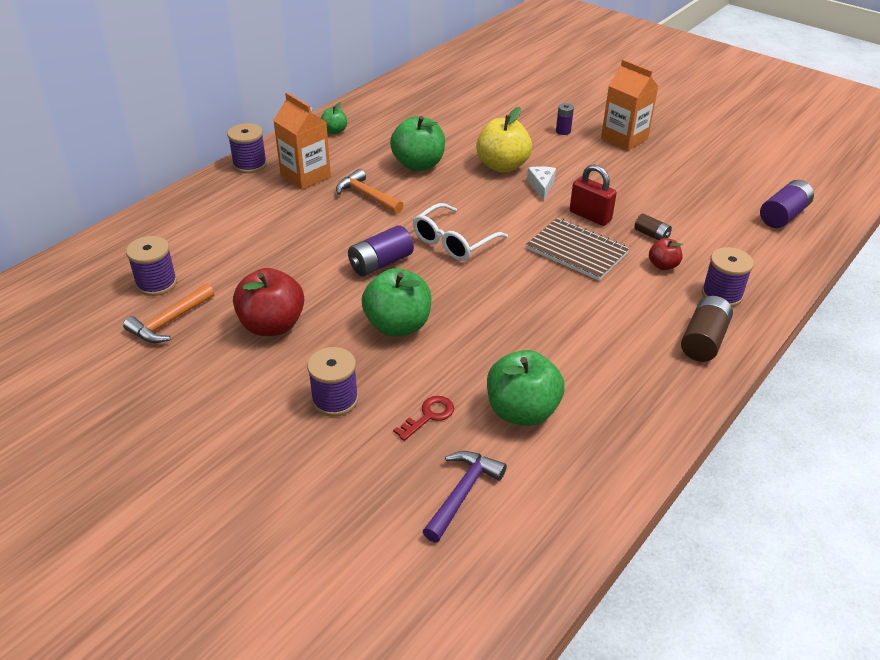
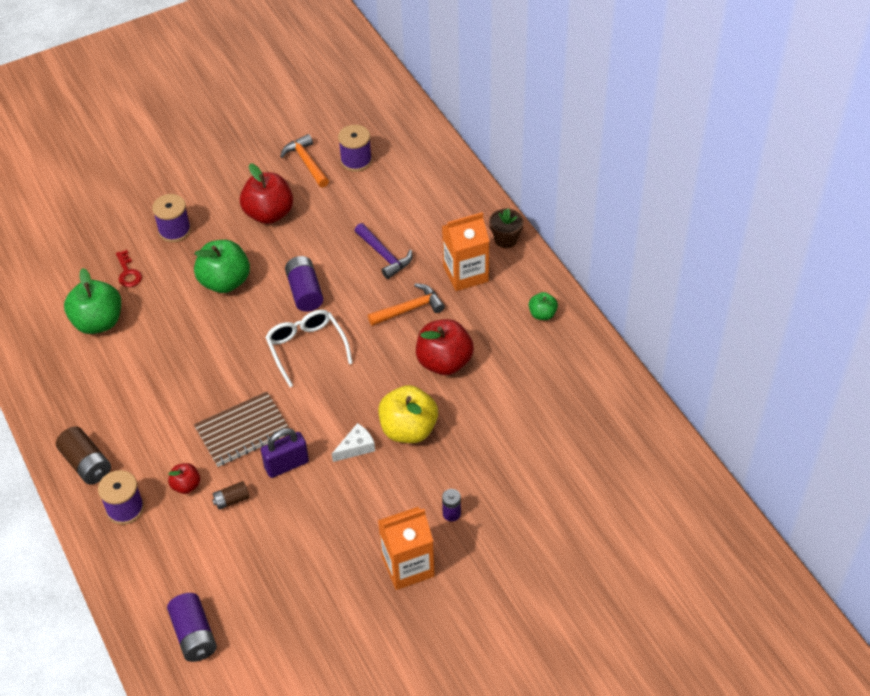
camera: 115 degrees right, 10 degrees up
purple spool [227,123,267,173] -> brown flower pot [489,208,524,248]
green apple [390,116,445,171] -> red apple [416,319,474,375]
purple hammer [423,451,507,542] -> purple hammer moved to [355,223,412,279]
white cheese [527,166,556,201] -> white cheese turned 60 degrees counterclockwise [332,423,375,462]
red padlock [570,164,617,226] -> purple padlock [261,428,309,478]

